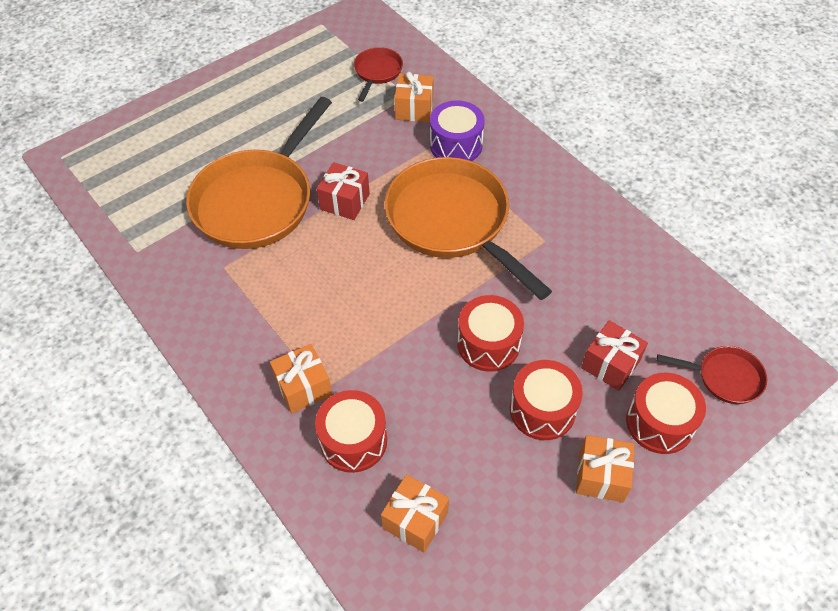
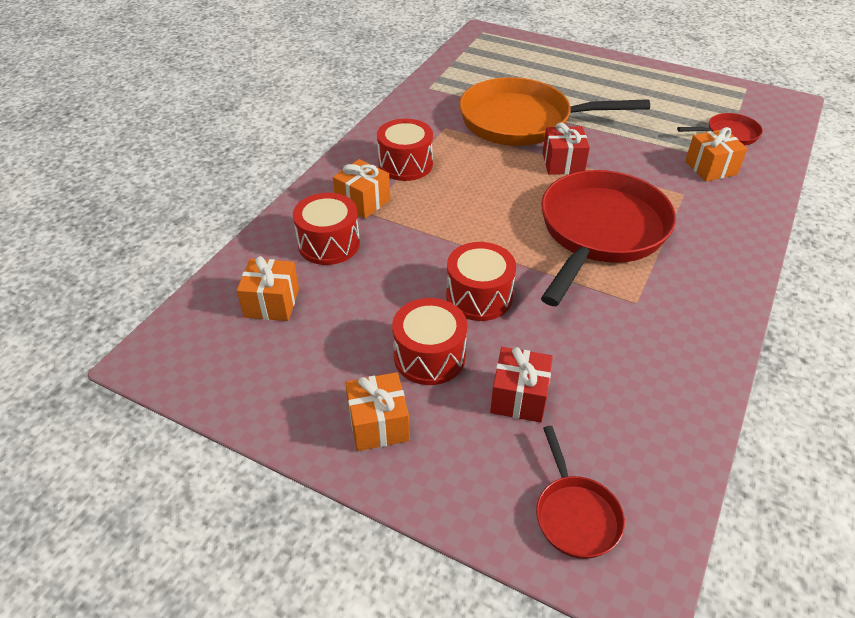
camera: 65 degrees right, 10 degrees down
orange pan [385,157,552,300] -> red pan [541,170,676,306]
purple drum [430,100,485,161] -> none
red drum [626,373,706,454] -> red drum moved to [377,119,433,181]

